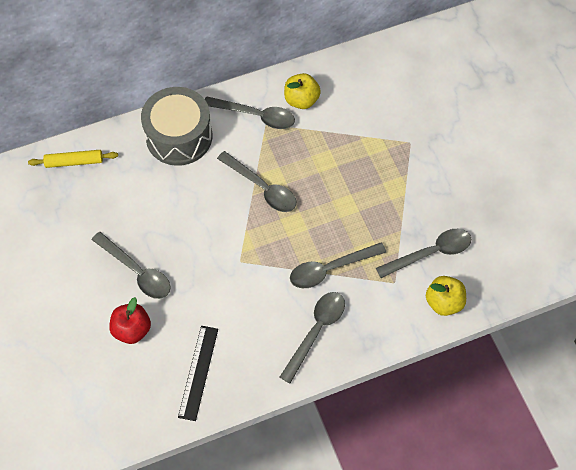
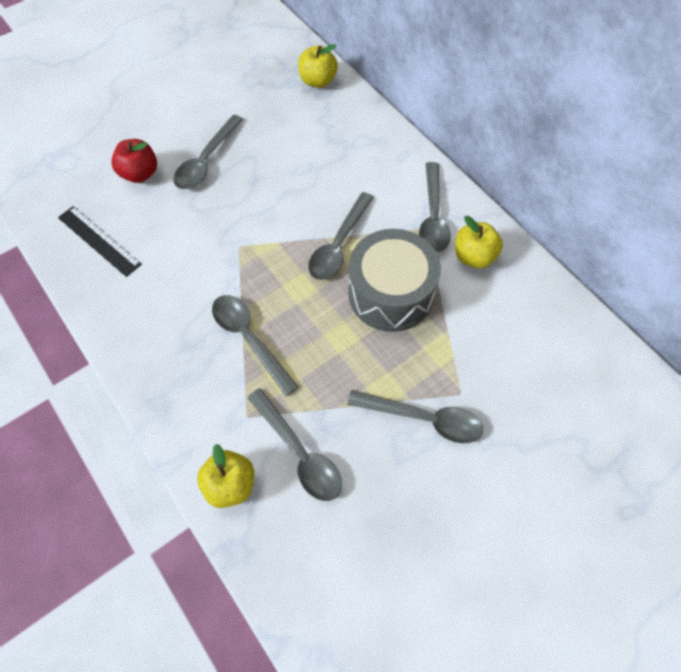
camera: 75 degrees right, 0 degrees up
yellow rolling pin [28,150,118,168] -> yellow apple [298,44,338,88]
grey drum [141,87,212,166] -> grey drum moved to [348,229,441,332]
black ruler [178,326,218,421] -> black ruler turned 45 degrees clockwise [58,206,142,277]
grey spoon [280,292,345,383] -> grey spoon moved to [347,390,483,443]

